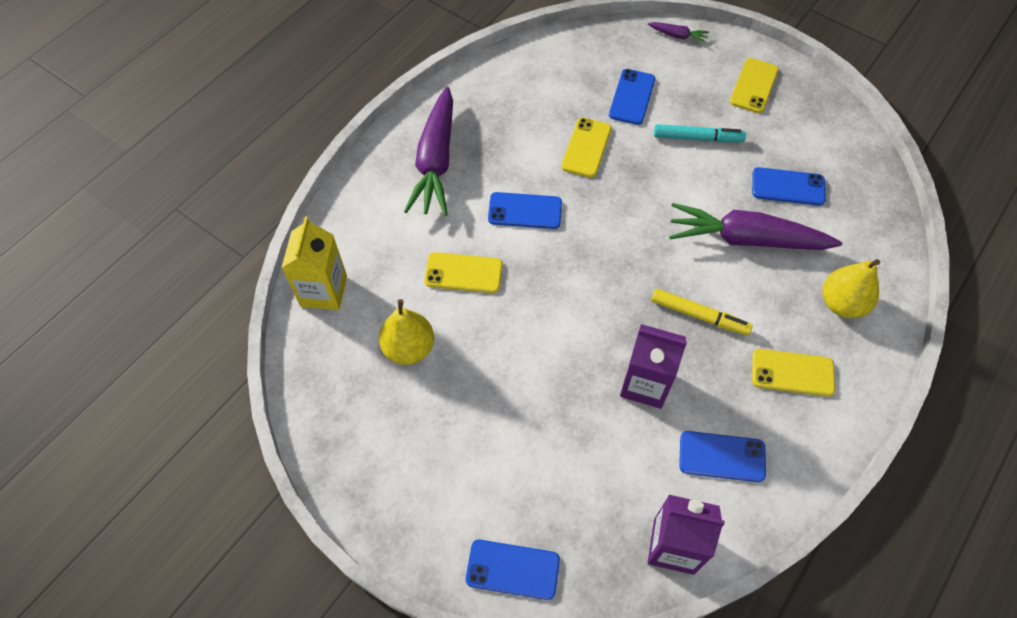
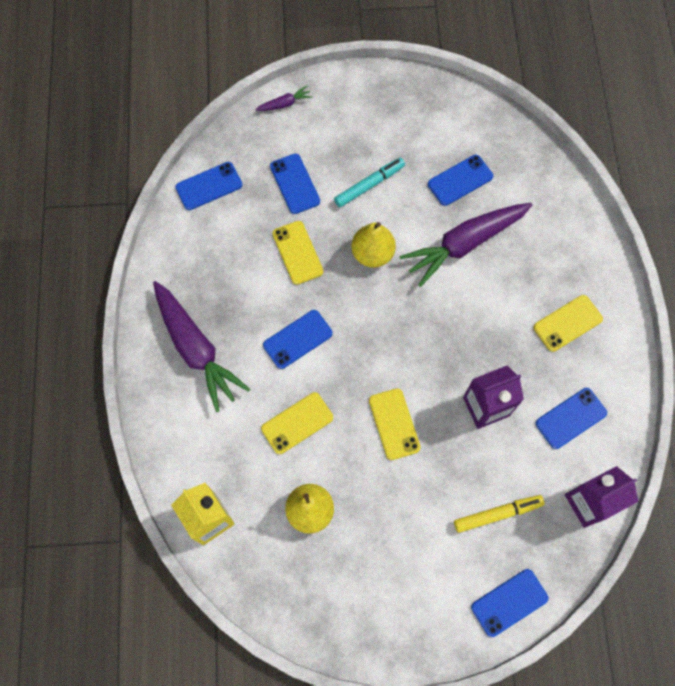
camera: 40 degrees left, 10 degrees up
yellow marker [651,289,753,335] -> yellow marker moved to [454,495,545,533]
yellow phone [730,58,779,113] -> yellow phone moved to [369,388,421,460]
yellow pear [823,259,880,318] -> yellow pear moved to [351,222,396,268]
none -> blue phone [175,162,242,210]

